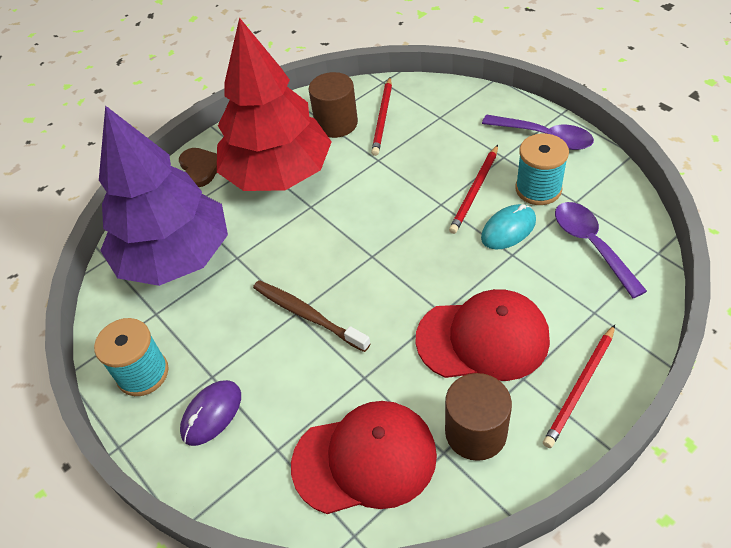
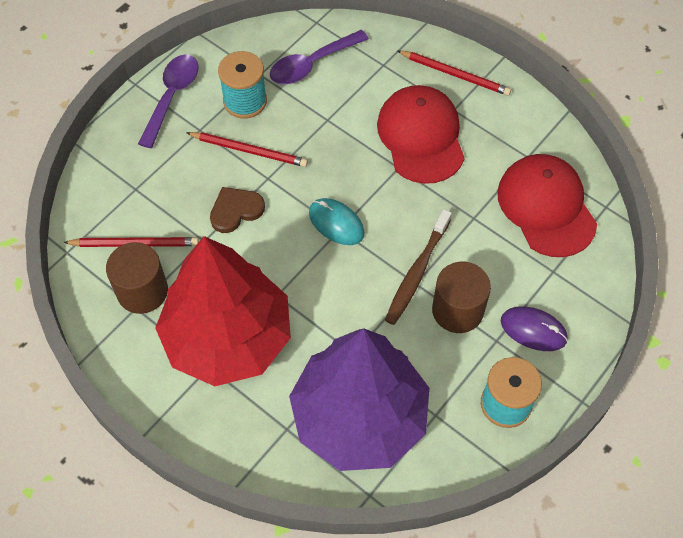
camera: 105 degrees left, 10 degrees up
brown heart [179,148,217,187] -> brown heart moved to [210,187,265,233]
brown cylinder [445,373,512,461] -> brown cylinder moved to [432,262,491,333]
turquoise mouse [481,204,536,250] -> turquoise mouse moved to [309,198,365,245]

